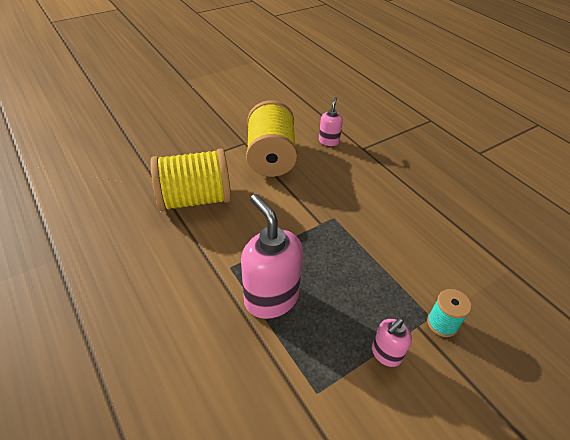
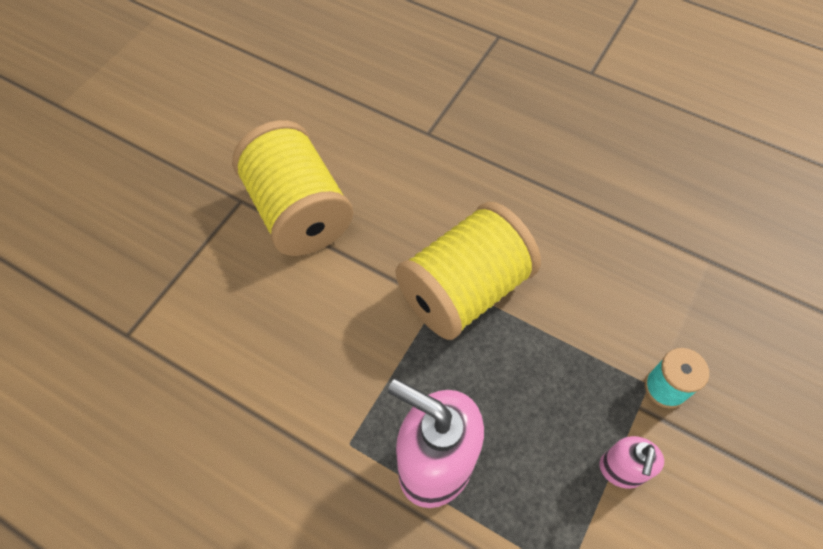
camera: 25 degrees left, 15 degrees up
yellow spool [151,149,231,211] -> yellow spool moved to [396,202,541,340]
pink soap dispenser [319,97,343,146] -> none

